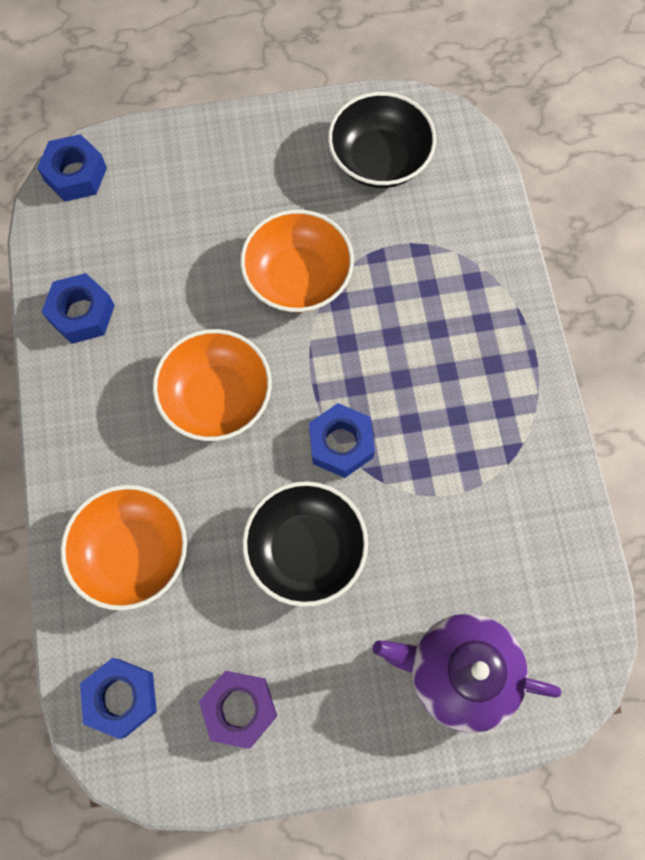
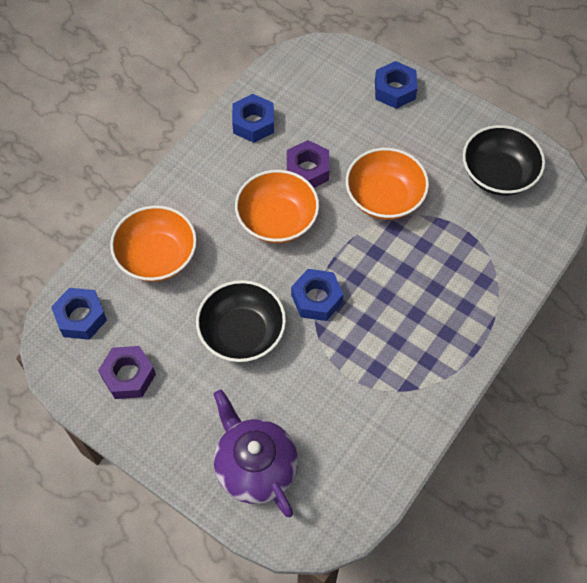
camera: 45 degrees right, 10 degrees down
blue nut [37,134,107,201] -> blue nut moved to [375,61,418,109]
none -> purple nut [287,140,329,188]

